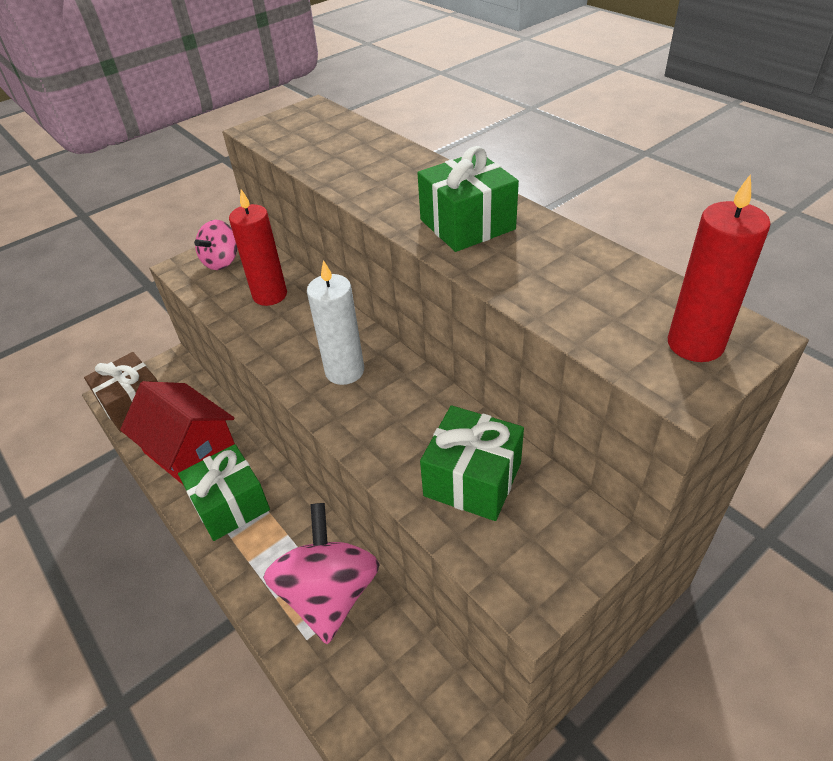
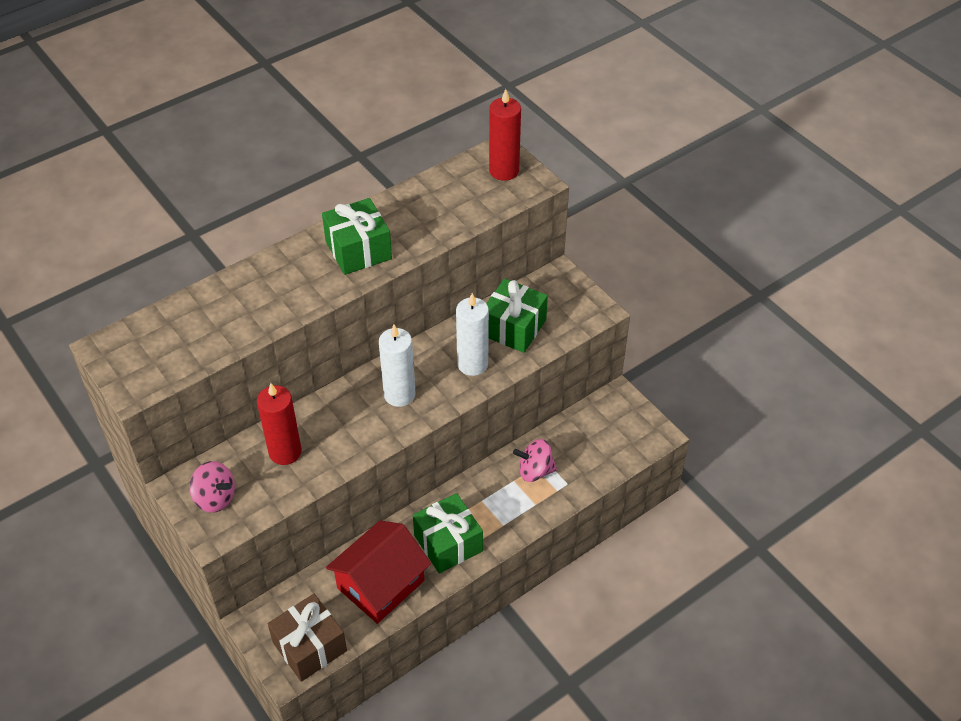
camera: 90 degrees left, 5 degrees up
pink spinning top [263,503,380,644] -> pink spinning top [513,439,557,482], size x0.57
none -> white candle [456,293,489,376]

